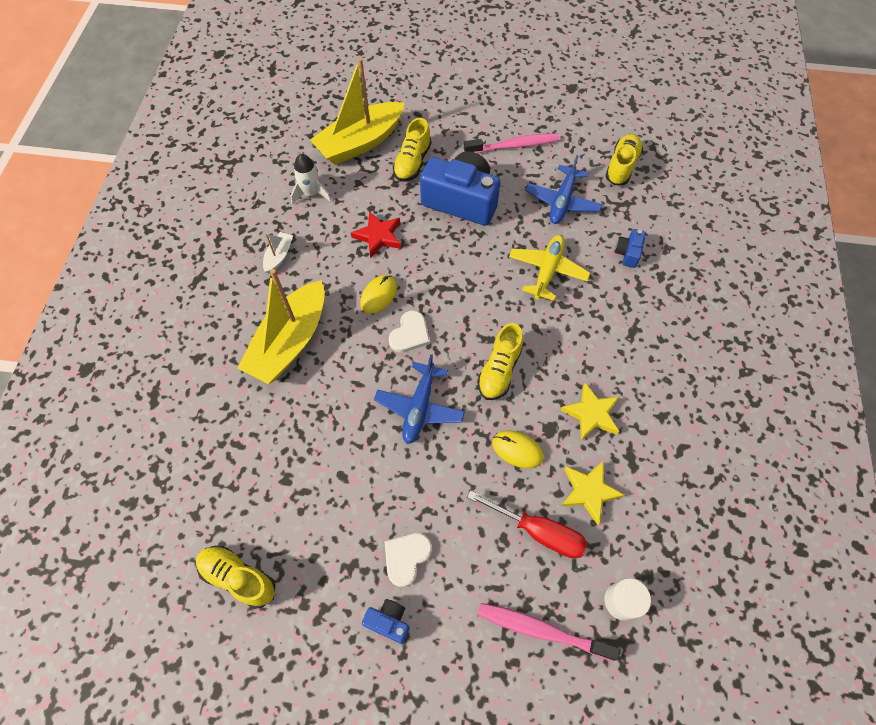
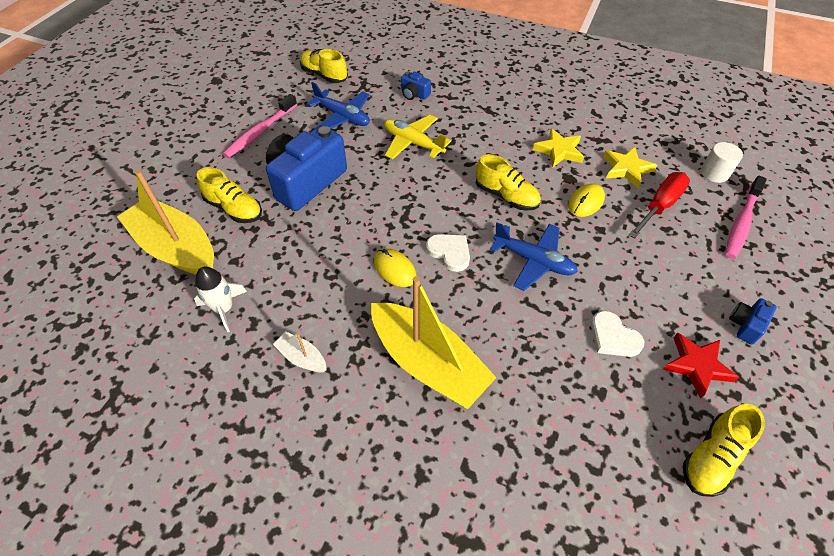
camera: 75 degrees left, 10 degrees down
yellow boat [310,58,405,165] -> yellow boat turned 150 degrees clockwise [117,170,214,275]
red star [351,211,401,258] -> red star moved to [663,332,739,399]
white heart [384,533,432,587] -> white heart moved to [591,311,644,357]
pink toothbrush [464,133,559,154] -> pink toothbrush turned 150 degrees counterclockwise [223,94,297,158]

